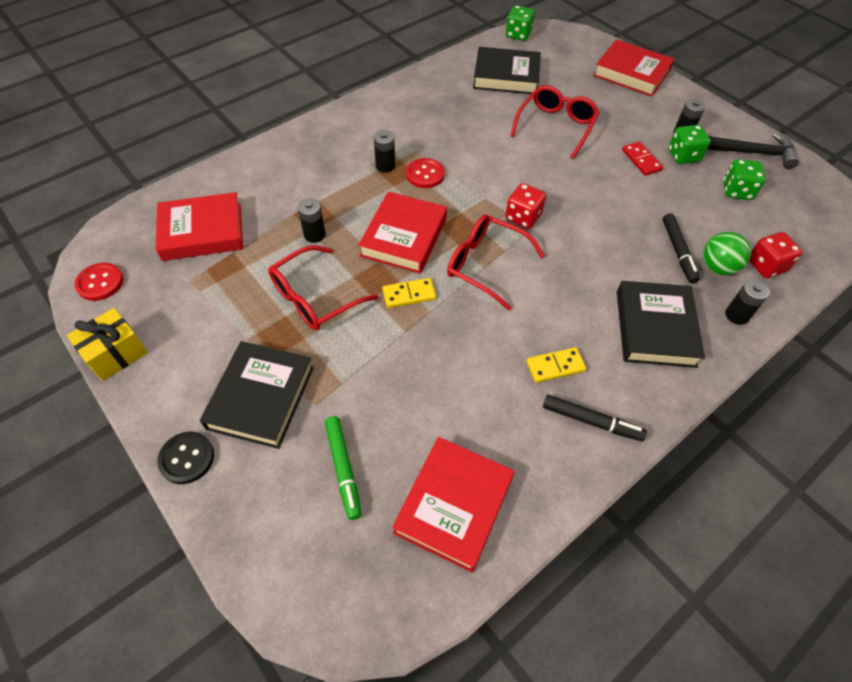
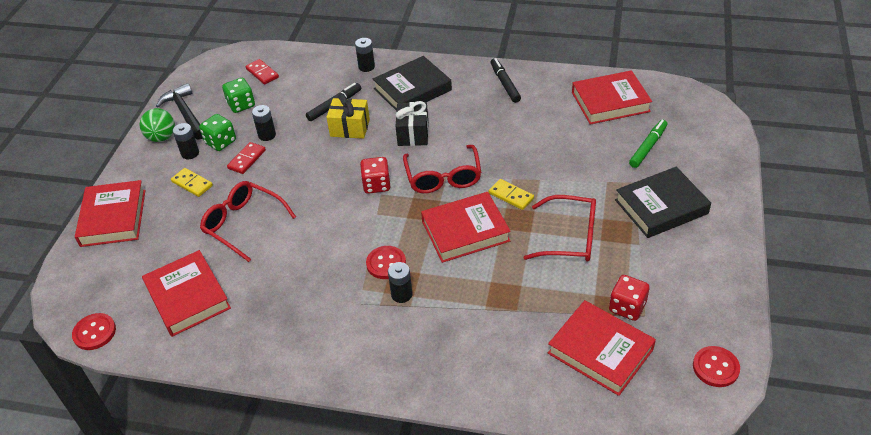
camera: 125 degrees left, 10 degrees down
yellow gift [67,308,148,381] -> yellow gift moved to [326,93,370,139]
black button [157,432,214,484] -> none
black battery [298,198,326,243] -> black battery moved to [252,105,276,141]
black book [473,47,541,94] -> red book [142,250,231,337]
green dice [506,5,535,41] -> red button [72,313,116,350]
red glasses [510,85,599,159] -> red glasses turned 45 degrees clockwise [200,181,296,262]
yellow domino [526,347,586,383] -> yellow domino moved to [171,168,213,197]
green ball [703,232,751,275] -> green ball moved to [140,108,175,142]
red dice [749,232,803,278] -> red dice moved to [609,275,650,321]
none -> red domino [246,59,279,85]
none -> black gift [396,101,428,146]

